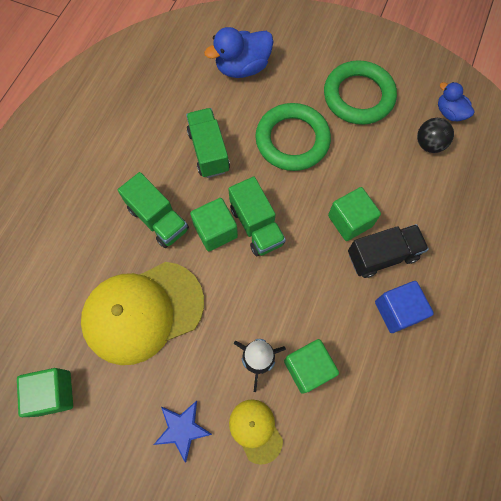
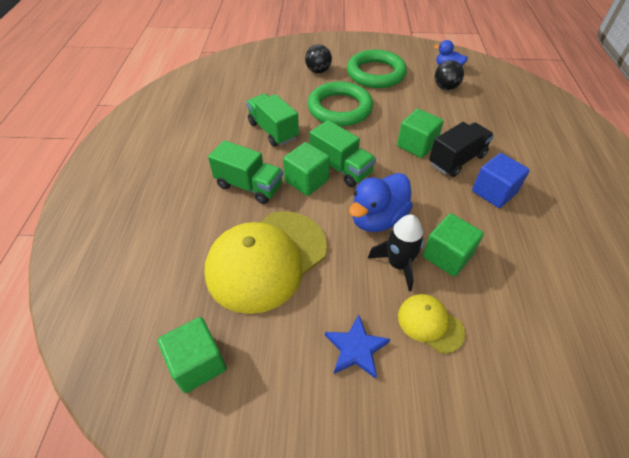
camera: 20 degrees left, 20 degrees down
blue duck [204,27,273,78] -> blue duck moved to [349,173,413,232]
none -> black ball [305,44,332,73]

